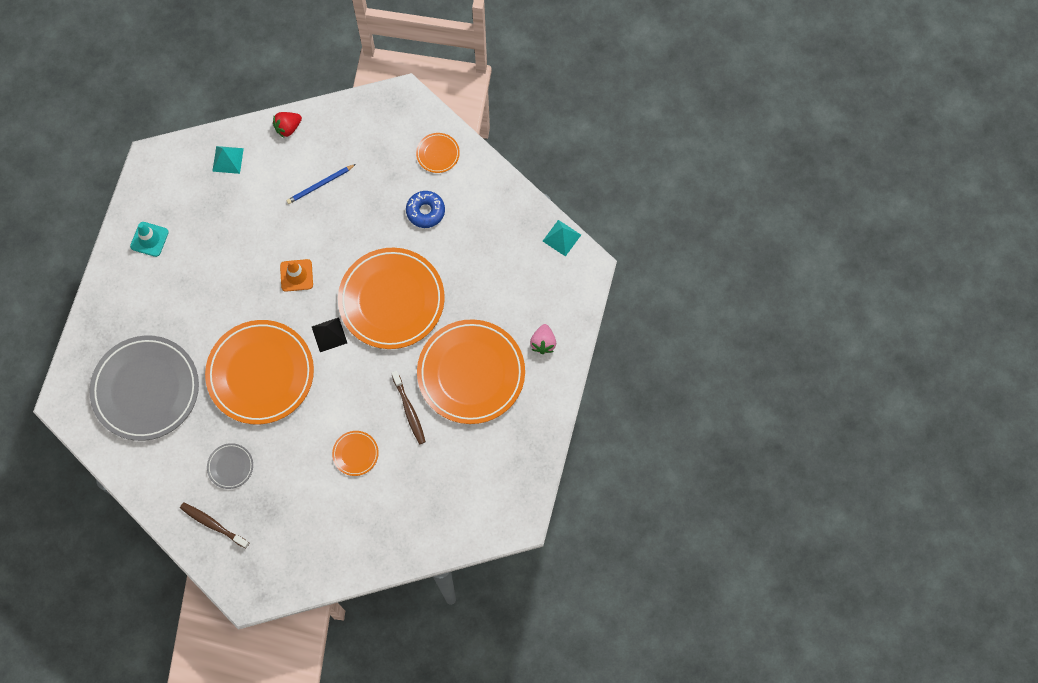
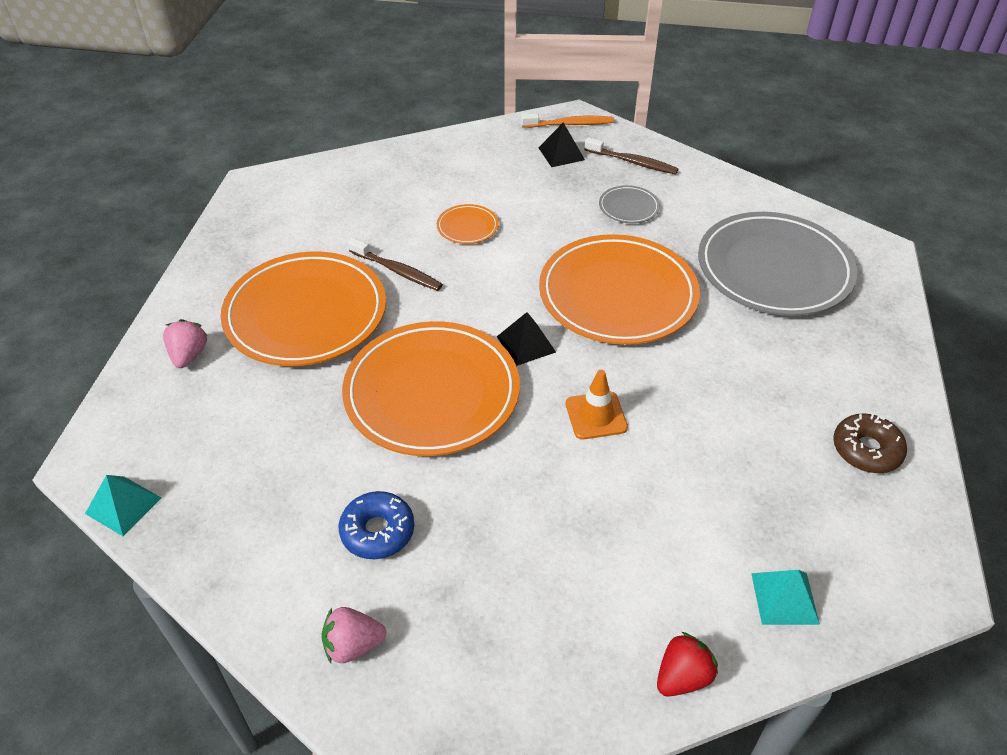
camera: 175 degrees right, 25 degrees down
turquoise traffic cone [130,222,169,257] -> brown donut [833,413,907,473]
blue pencil [286,164,356,204] -> none
brown toothbrush [391,370,426,444] -> brown toothbrush turned 150 degrees clockwise [348,238,443,291]
orange plate [416,133,460,173] -> pink strawberry [321,607,386,663]
none -> orange toothbrush [521,114,614,128]
none -> black pyramid [538,122,585,167]

